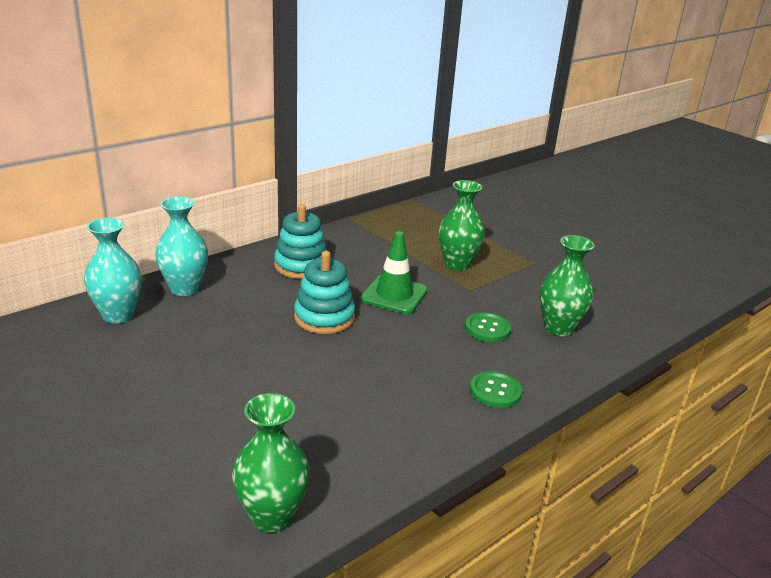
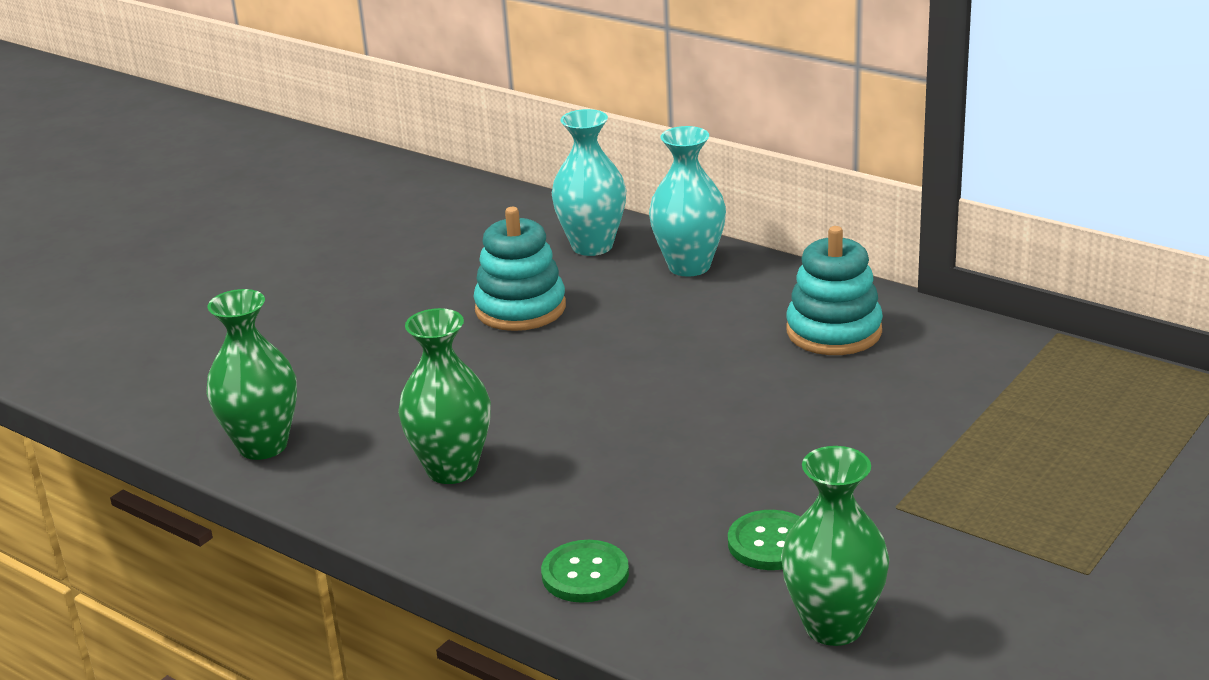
camera: 80 degrees right, 0 degrees up
turquoise stacking toy [294,251,355,334] -> turquoise stacking toy moved to [474,207,566,331]
green traffic cone [360,231,428,314] -> none
green vase [439,180,485,271] -> green vase moved to [398,308,491,484]

